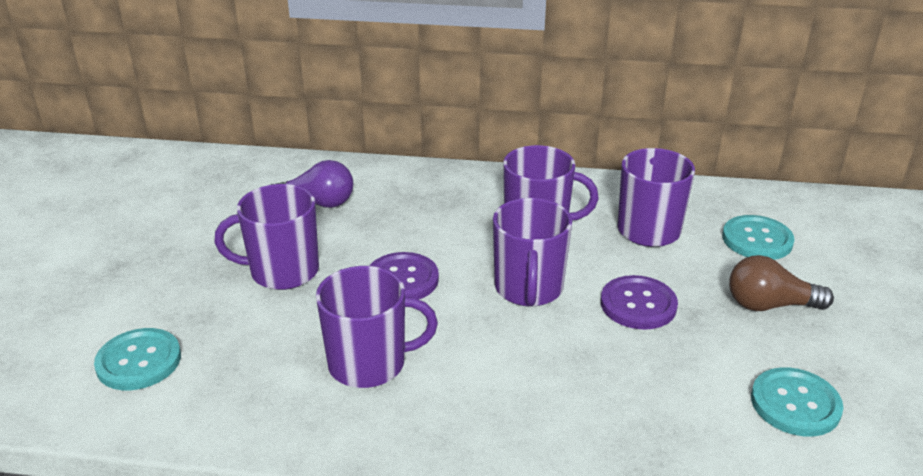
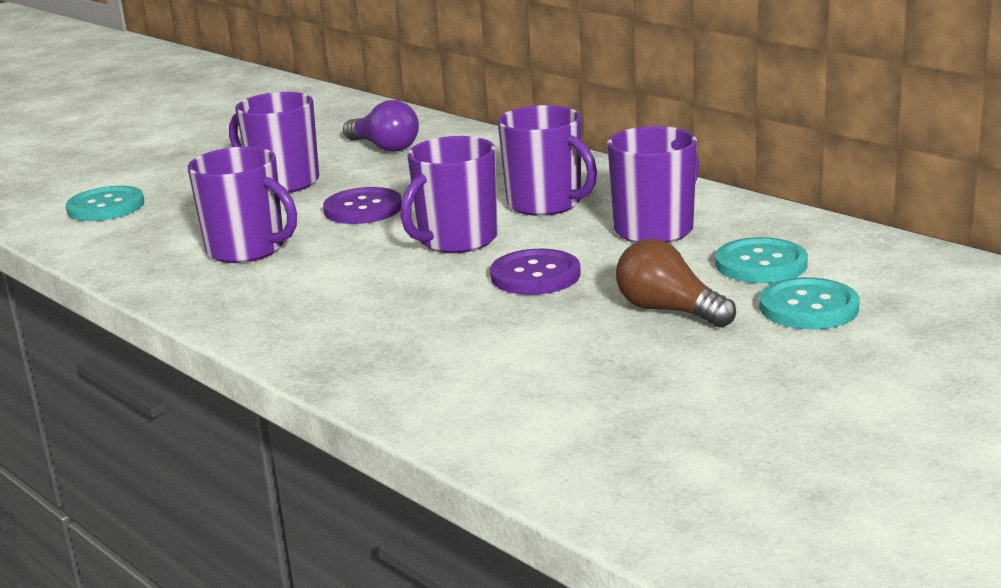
camera: 40 degrees right, 10 degrees down
turquoise button [751,367,844,436] -> turquoise button moved to [759,277,860,329]

